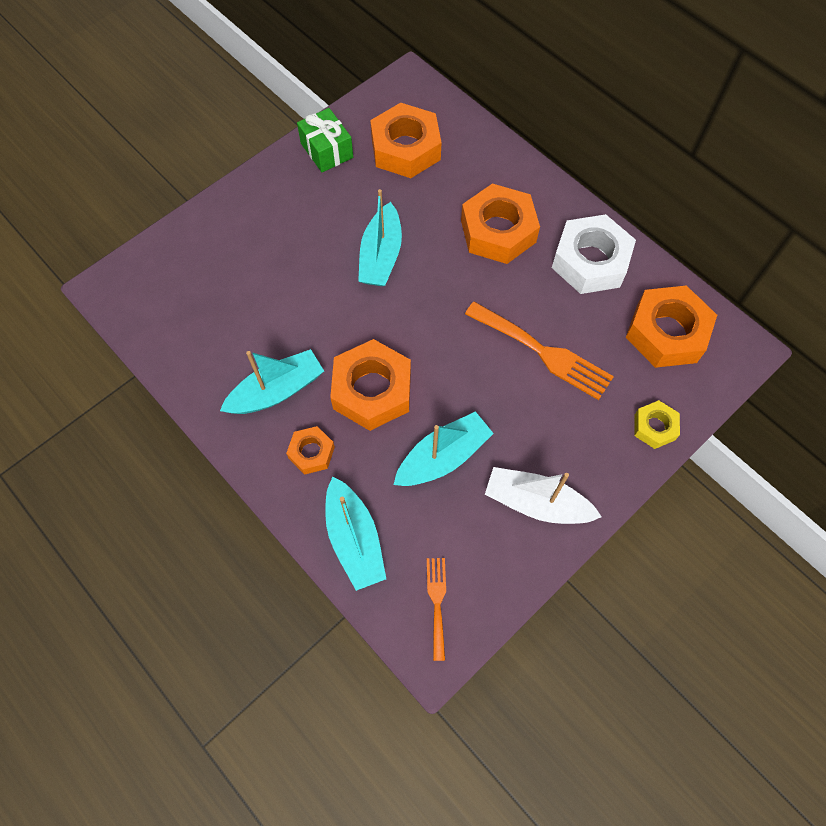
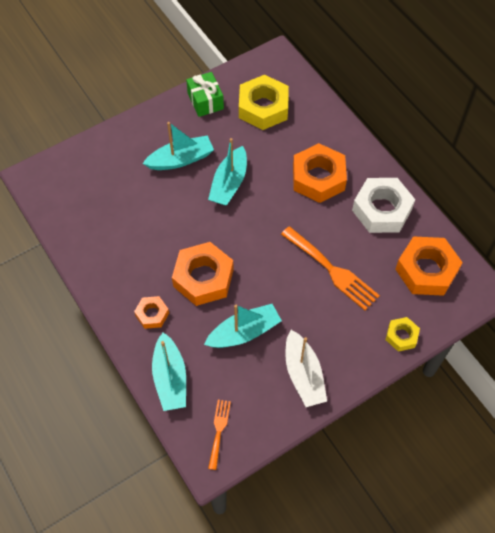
camera: 10 degrees right, 5 degrees down
turquoise boat [220,349,324,414] -> turquoise boat moved to [143,122,214,170]
orange nut [370,103,442,178] -> yellow nut [239,75,289,130]
white boat [485,467,602,524] -> white boat turned 135 degrees counterclockwise [285,330,327,407]

